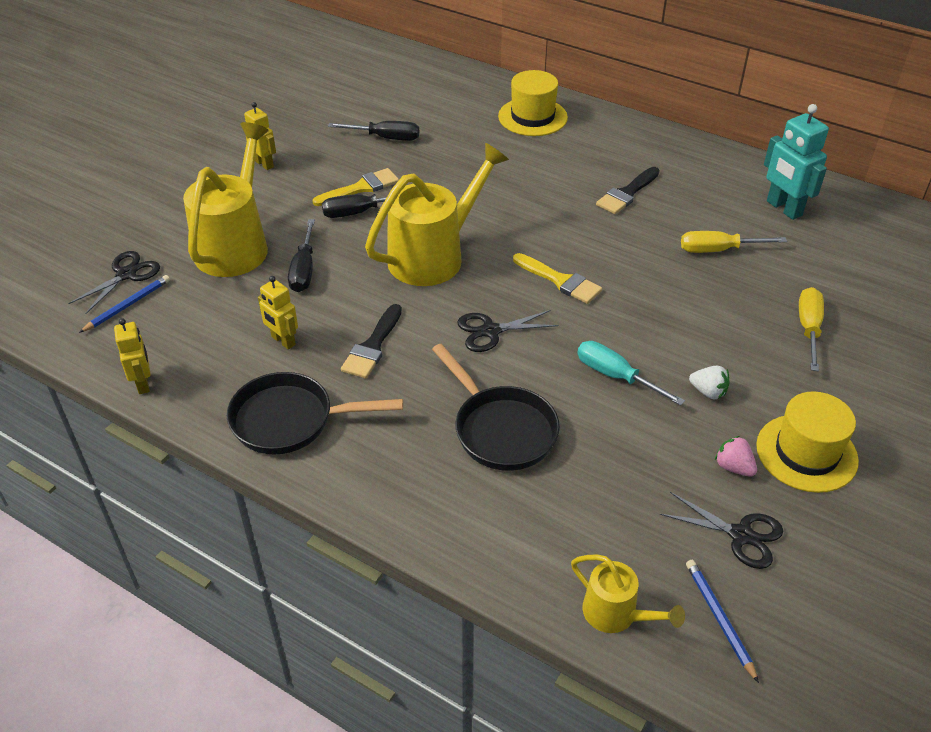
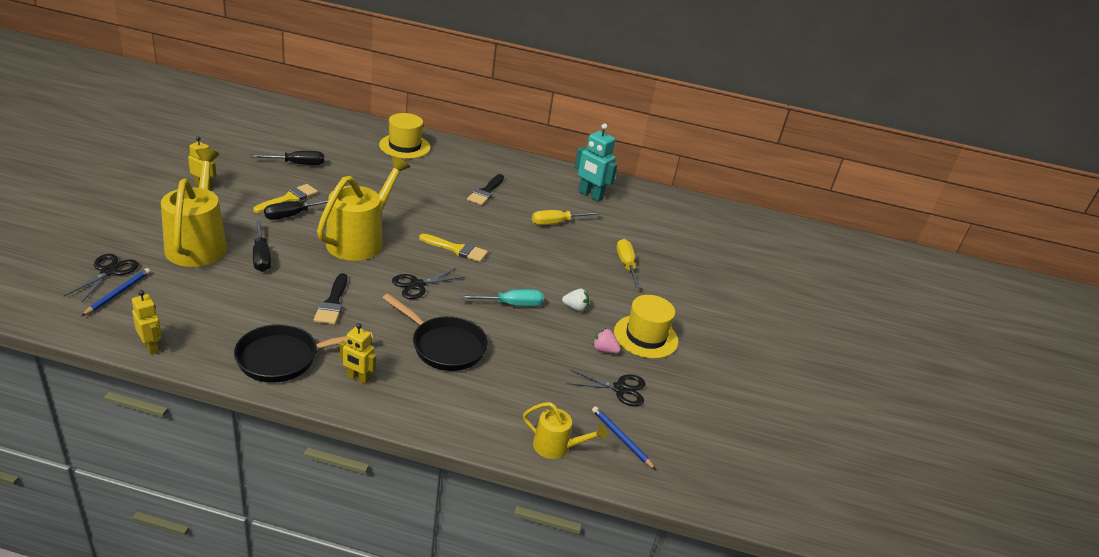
camera: 25 degrees left, 10 degrees down
yellow robot [258,276,298,350] -> yellow robot moved to [339,323,376,385]
turquoise screwdriver [577,341,685,406] -> turquoise screwdriver turned 150 degrees clockwise [460,289,544,306]

